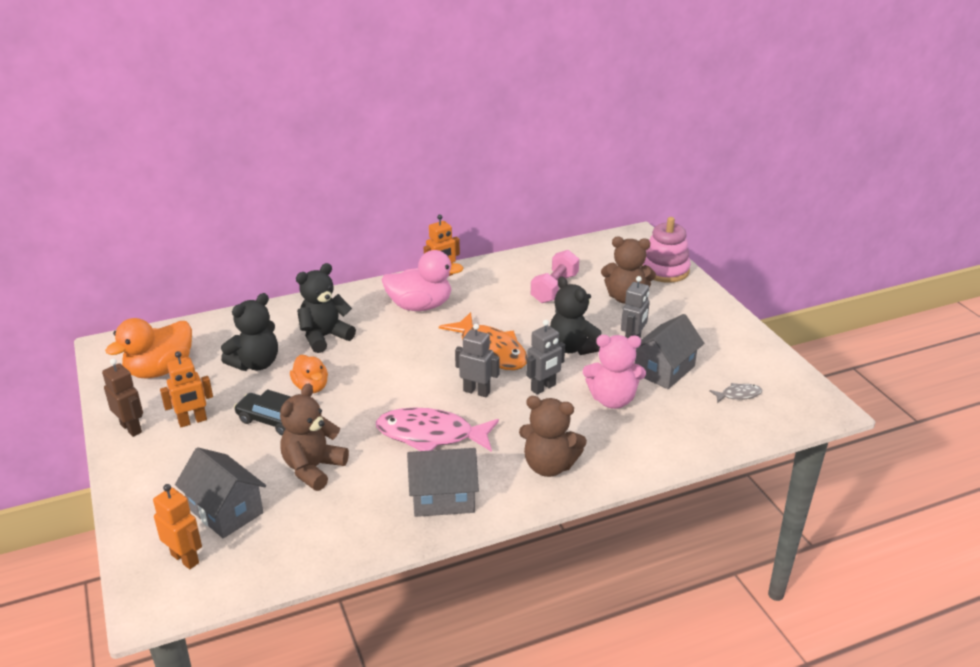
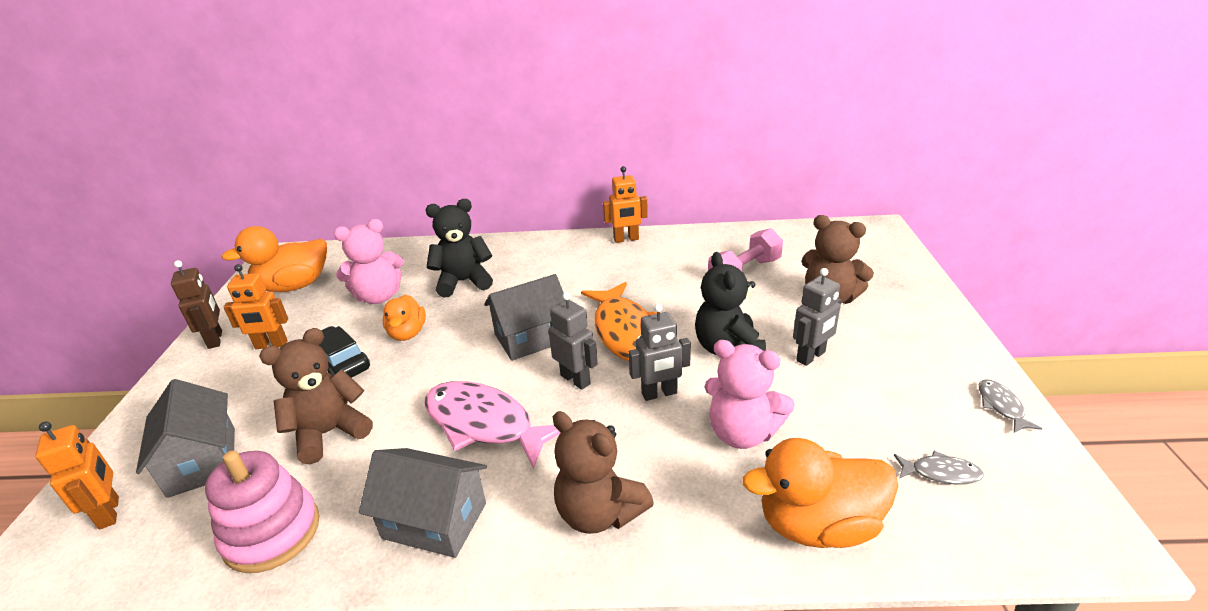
camera: 25 degrees right, 0 degrees up
black teddy bear [221,293,278,371] -> pink teddy bear [334,219,404,304]
pink duck [381,250,464,311] -> none
grey house [635,314,704,389] -> grey house moved to [484,274,565,361]
pink stacking toy [642,217,691,283] -> pink stacking toy moved to [205,450,319,573]
none -> orange duck [743,438,898,548]
none -> grey fish [979,379,1042,433]

